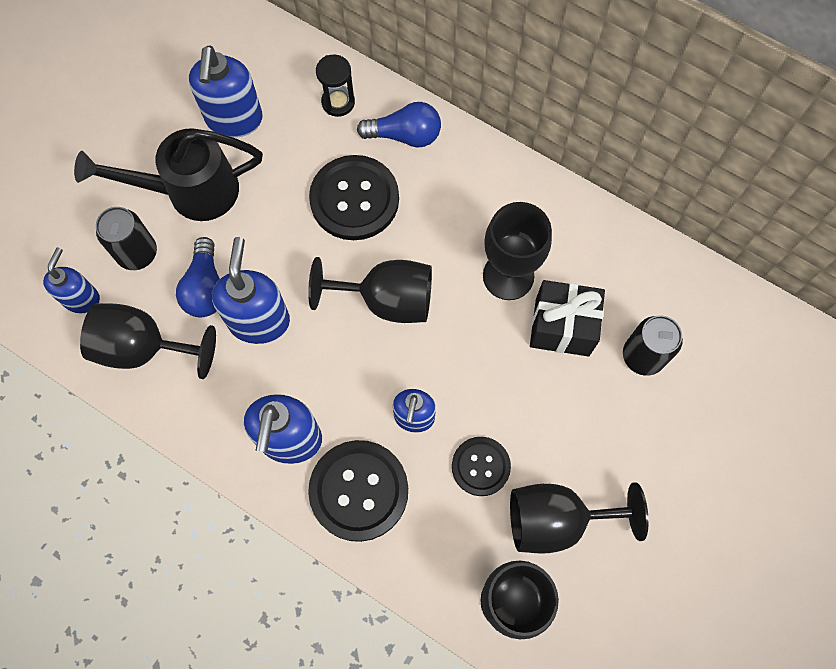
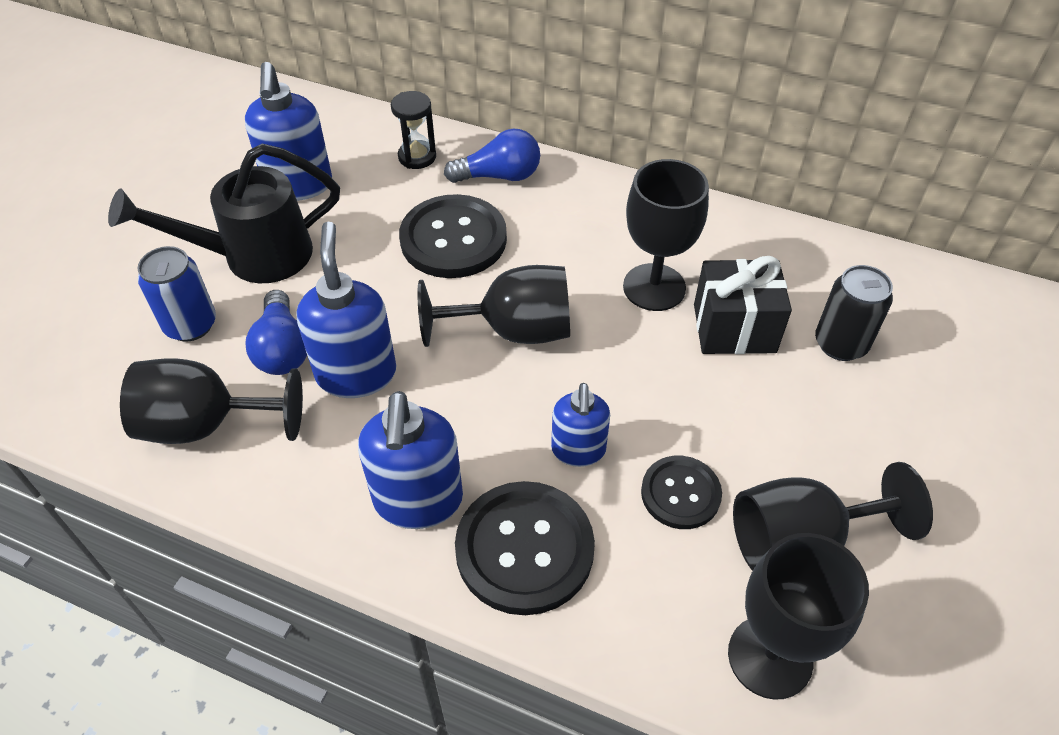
camera: 10 degrees left, 20 degrees down
blue soap dispenser [43,248,100,313] -> none
black can [96,207,157,270] -> blue can [138,246,216,342]

